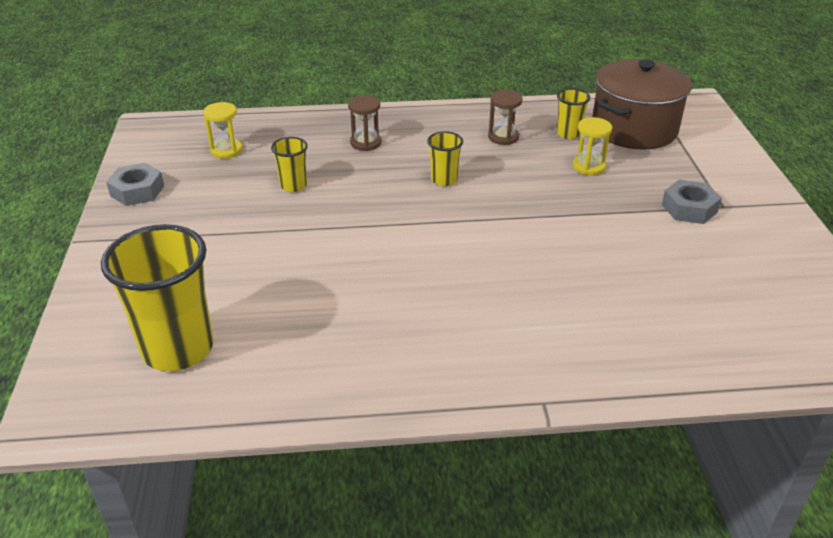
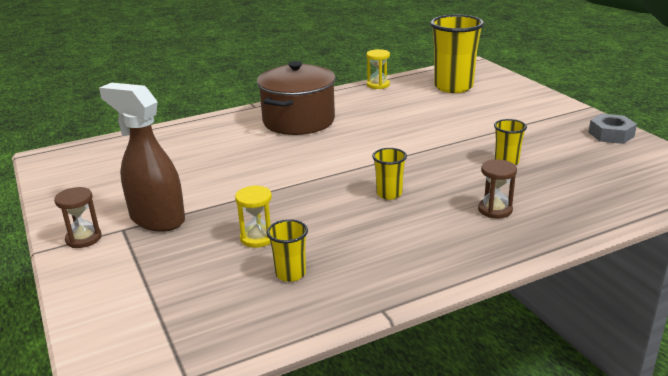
camera: 160 degrees right, 10 degrees down
yellow hourglass [203,102,242,159] -> yellow hourglass moved to [366,49,390,89]
brown hourglass [488,90,522,145] -> brown hourglass moved to [54,187,102,248]
brown pot [592,59,692,150] -> brown pot moved to [257,61,336,135]
grey nut [662,179,722,224] -> brown spray bottle [99,83,185,231]

